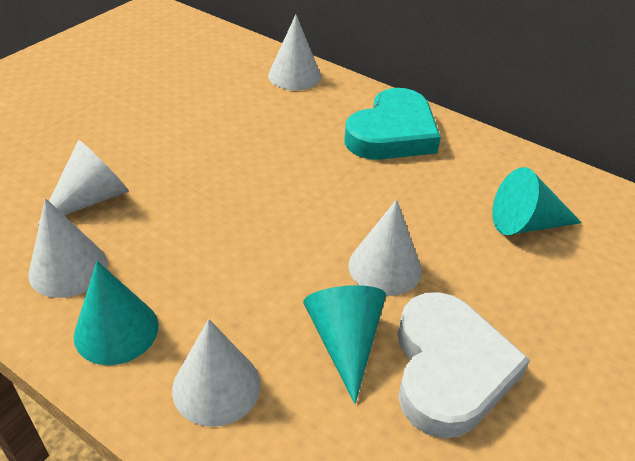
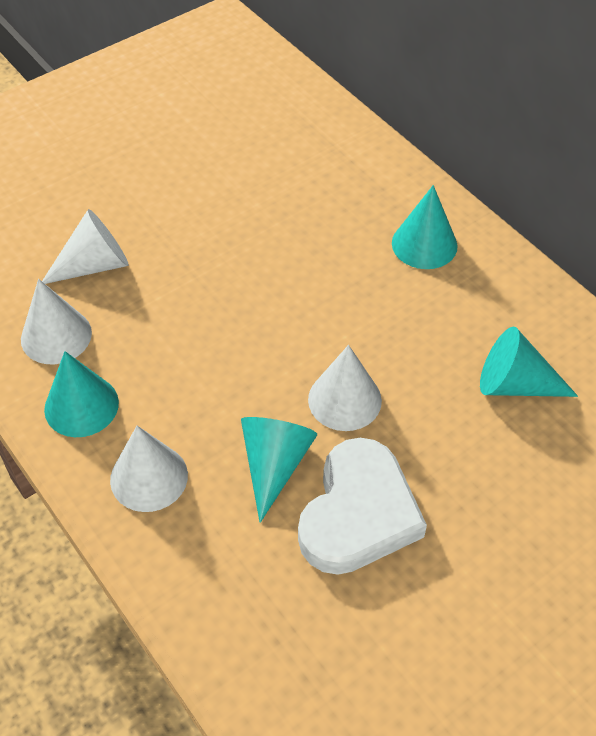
camera: 20 degrees right, 10 degrees up
white cone [268,15,321,90] -> none
turquoise heart [345,88,441,160] -> turquoise cone [392,185,458,269]

